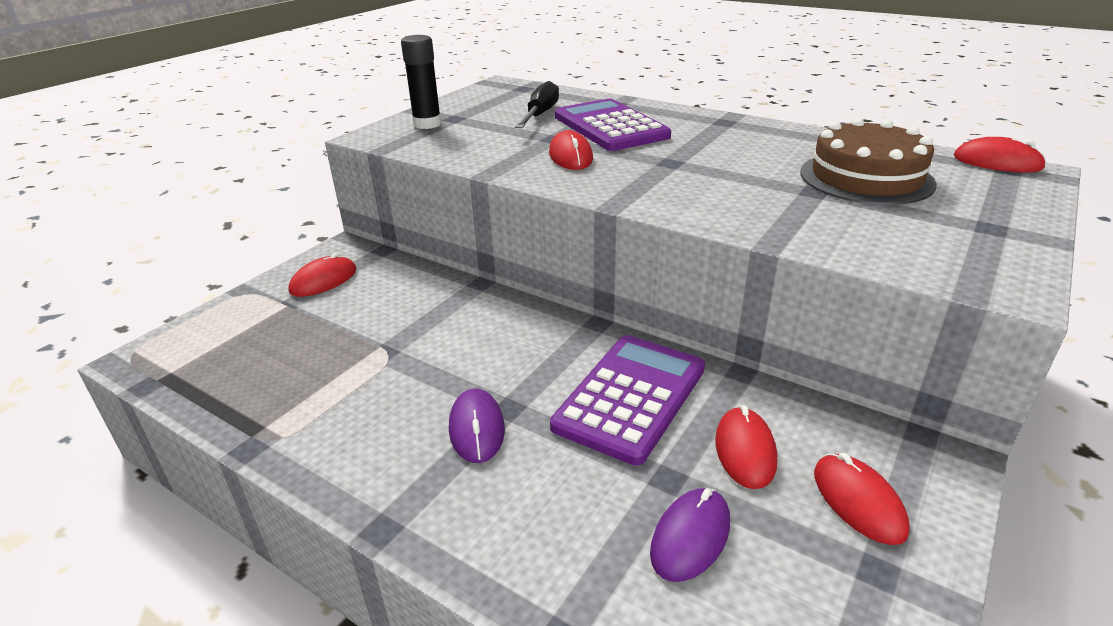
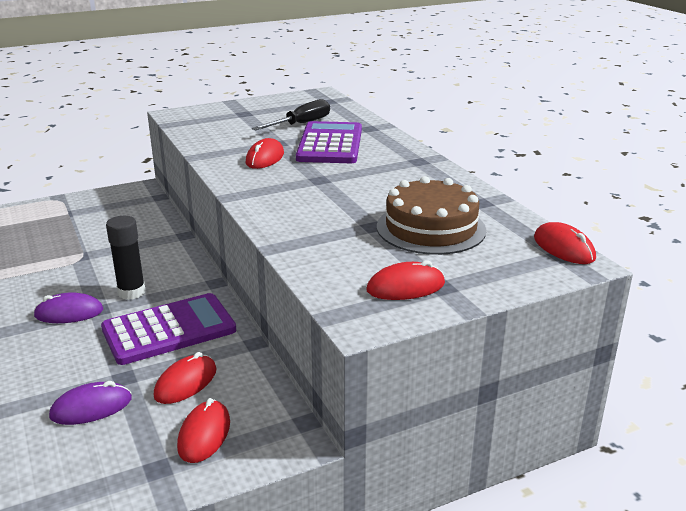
camera: 30 degrees right, 5 degrees down
red mouse [289,252,356,297] -> red mouse moved to [366,260,445,300]
black glue stick [401,35,442,129] -> black glue stick moved to [106,216,146,300]
purple mouse [449,389,505,463] -> purple mouse turned 60 degrees clockwise [33,292,103,323]

